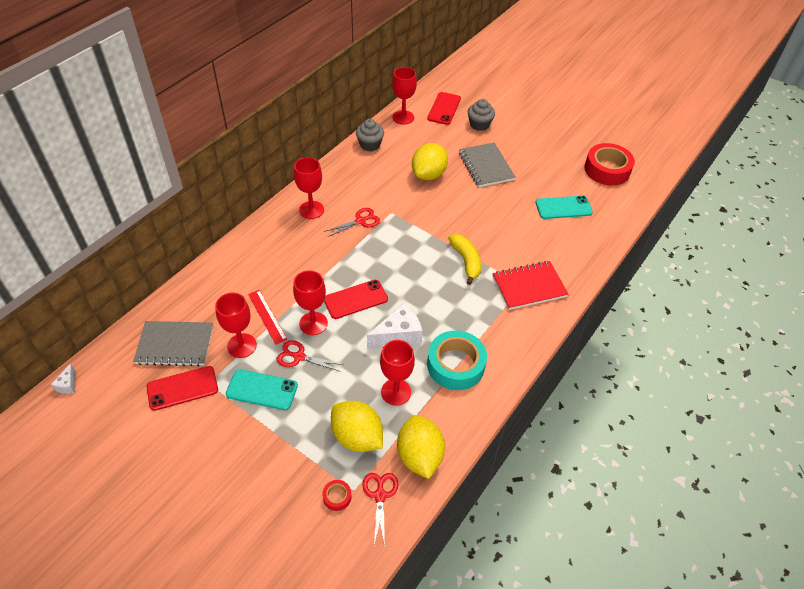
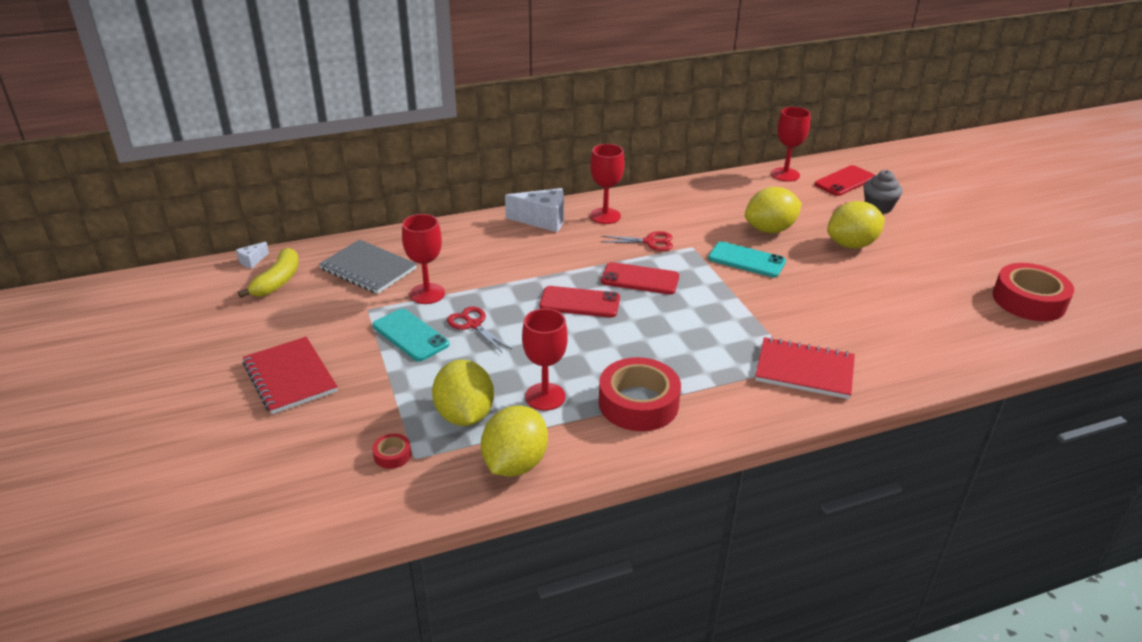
camera: 35 degrees right, 15 degrees down
red phone [147,366,218,411] -> red phone moved to [601,262,679,294]
red ruler [248,290,287,345] -> none
red goblet [293,270,328,335] -> none
grey cupcake [356,119,384,151] -> none
red scissors [362,473,398,547] -> none
white cheese [367,303,422,349] -> white cheese moved to [505,188,564,232]
turquoise tape [427,330,487,390] -> red tape [599,357,681,431]
yellow banana [448,234,481,285] -> yellow banana moved to [238,248,299,298]
grey notebook [459,143,516,187] -> yellow lemon [827,201,885,249]
turquoise phone [536,196,593,219] -> turquoise phone moved to [708,241,786,278]
none -> red notebook [243,337,338,414]

